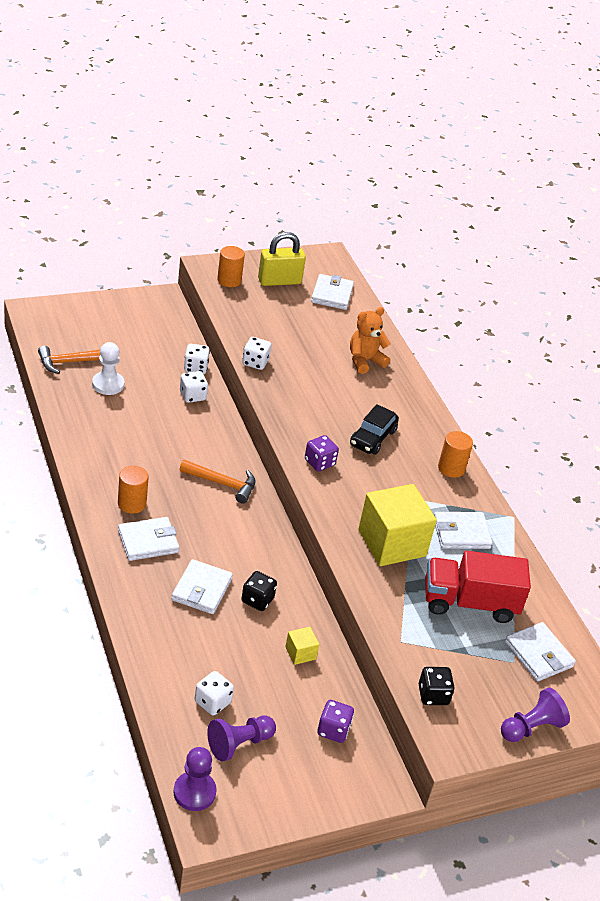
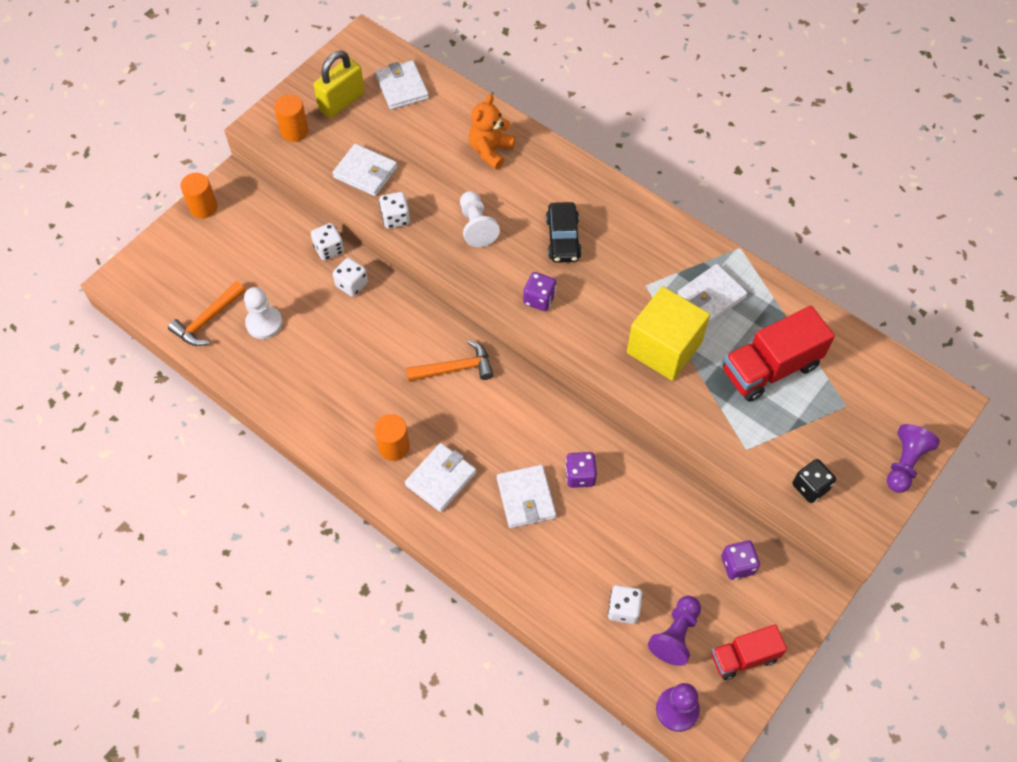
camera: 25 degrees left, 20 degrees up
black dice [241,571,277,611] -> purple dice [565,452,597,488]
yellow cube [285,627,319,665] -> none
orange cylinder [438,431,473,478] -> orange cylinder moved to [180,173,218,219]
white wallet [505,622,576,681] -> white wallet moved to [332,144,398,196]
none -> white pawn [460,191,500,247]
none -> red truck [711,624,787,680]

